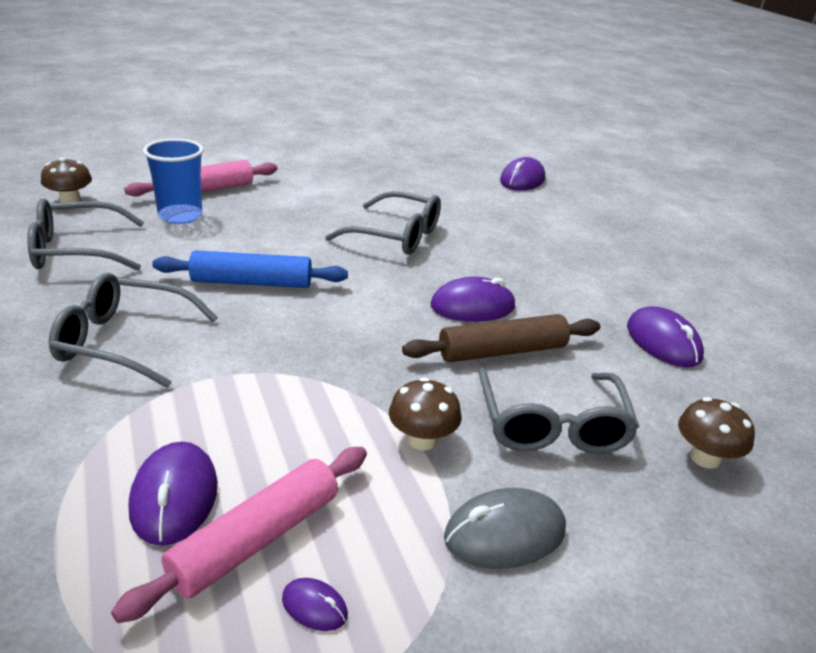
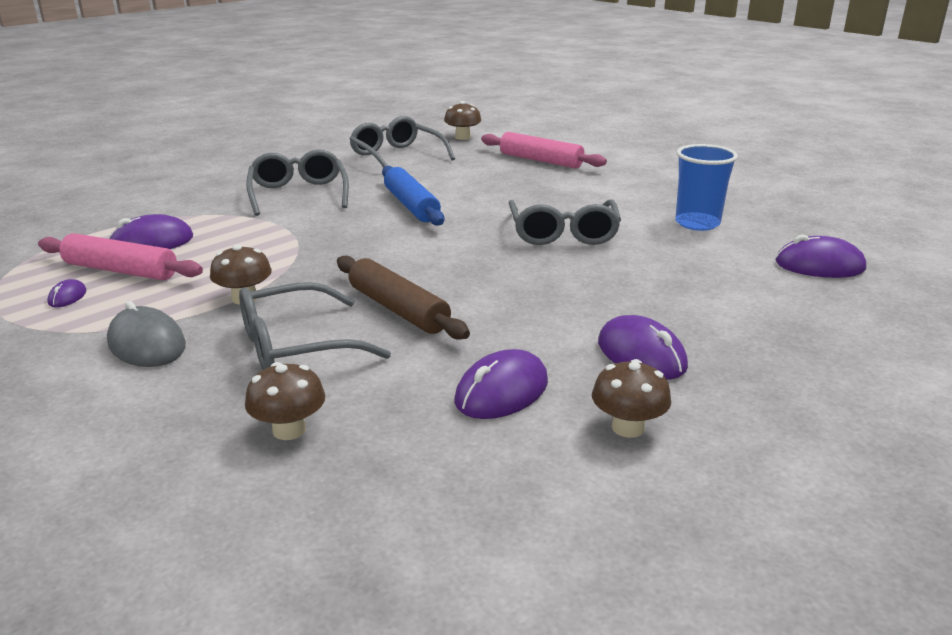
camera: 70 degrees right, 5 degrees down
blue cup [143,138,204,224] -> blue cup moved to [675,144,738,231]
purple mouse [431,277,516,322] -> purple mouse moved to [598,315,688,380]
none -> brown mushroom [592,359,671,438]

